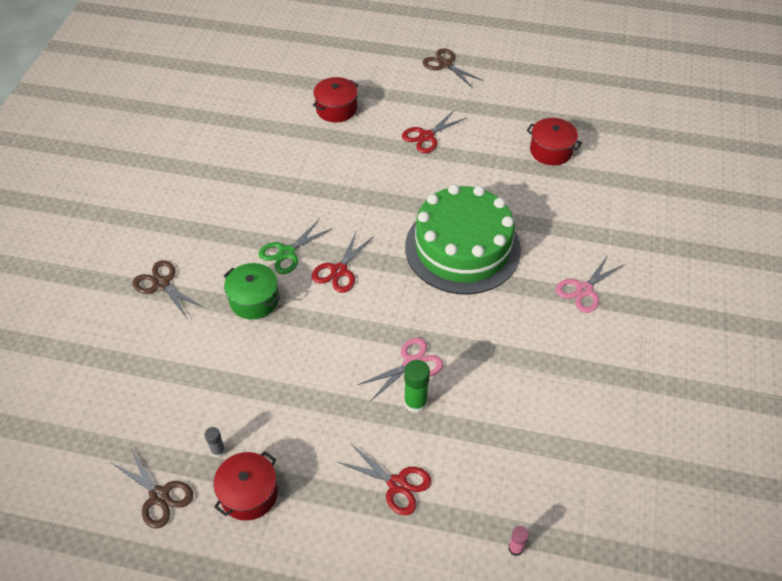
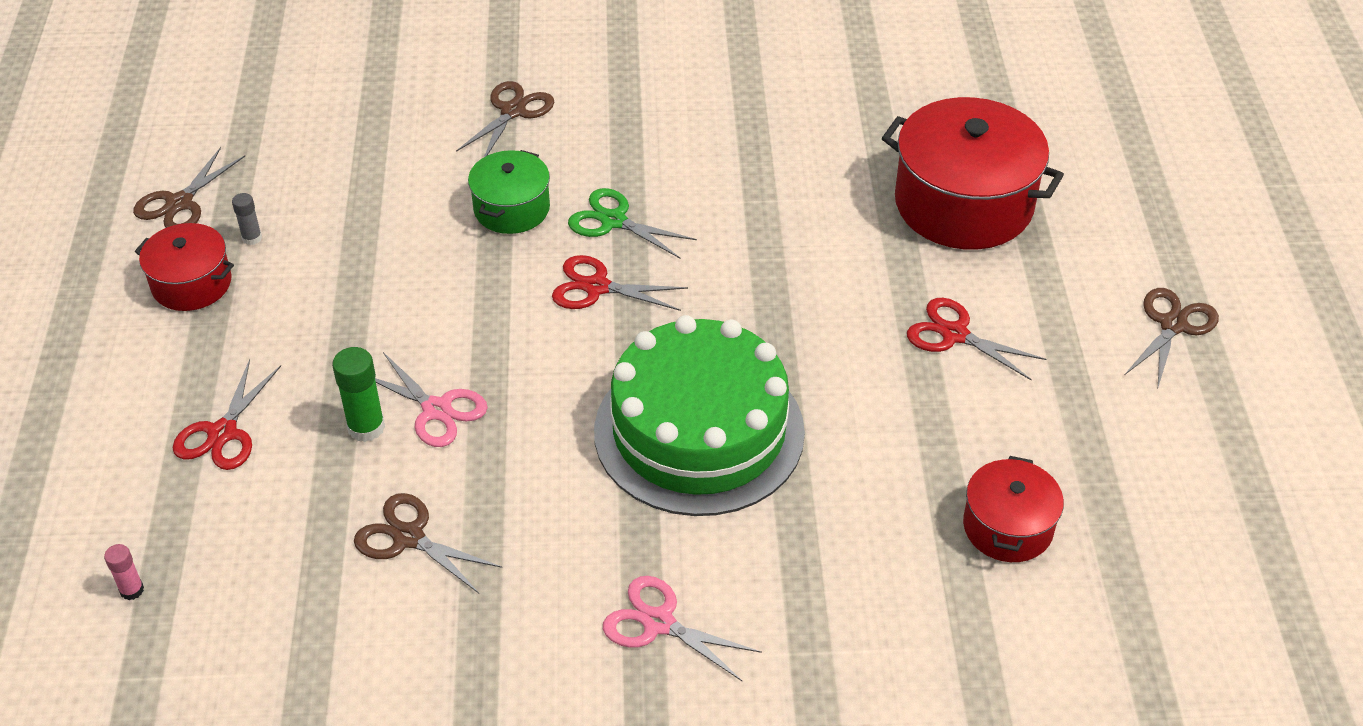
camera: 75 degrees right, 5 degrees down
red pot [313,77,358,122] -> red pot [882,97,1064,250], size x1.82
none -> brown scissors [354,493,502,593]

